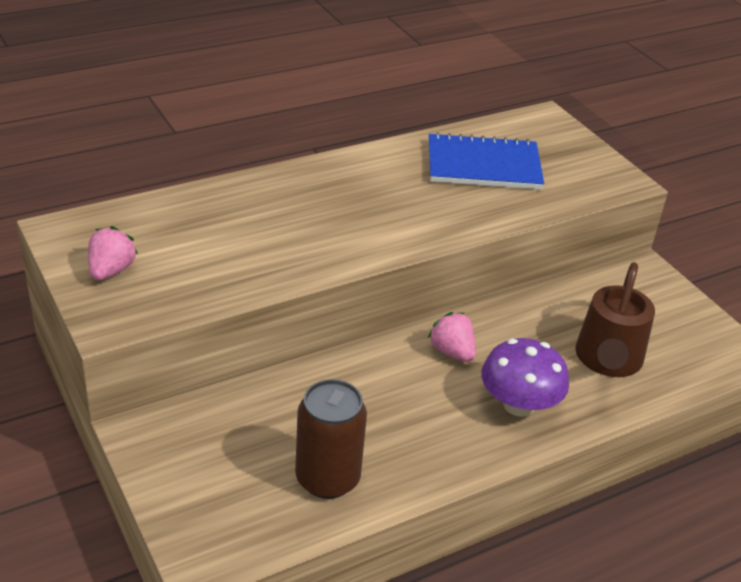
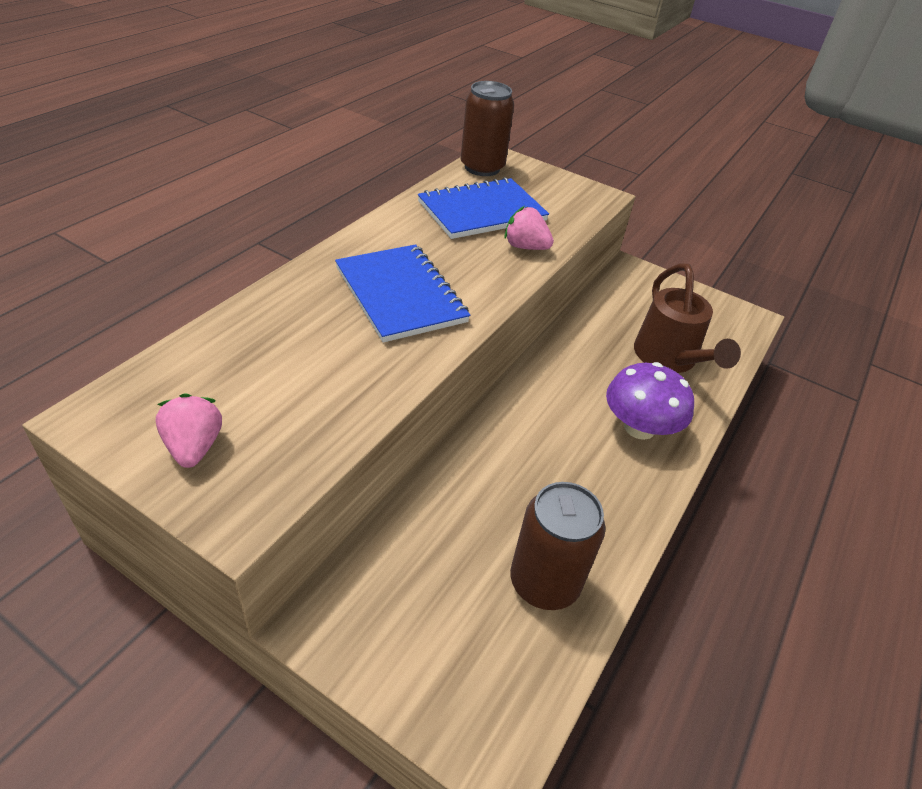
camera: 30 degrees left, 5 degrees up
pink strawberry [428,312,476,362] -> pink strawberry moved to [504,206,554,250]
none -> blue notebook [335,244,470,343]
none -> brown can [460,81,514,176]

